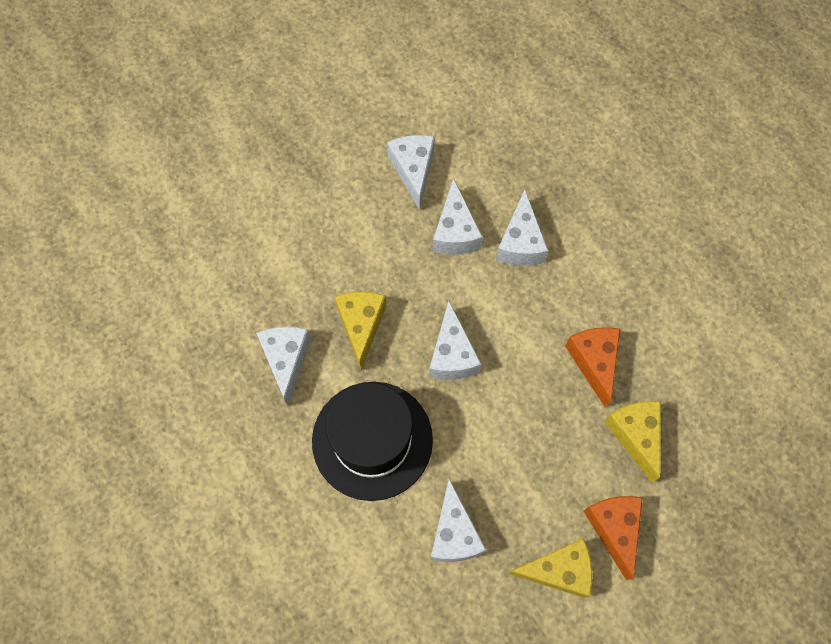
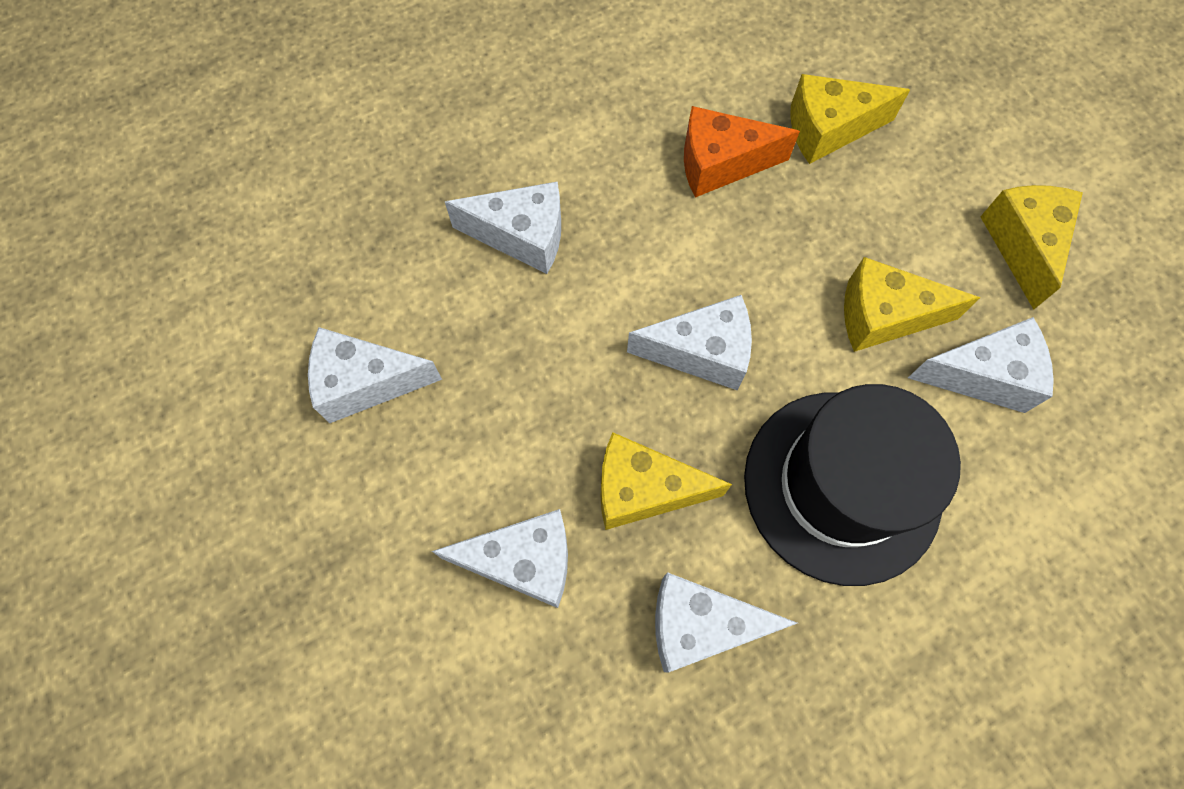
camera: 85 degrees left, 0 degrees up
white cheese [433,178,483,255] -> white cheese moved to [432,509,568,608]
orange cheese [583,496,643,580] -> none
none -> yellow cheese [844,257,980,352]

